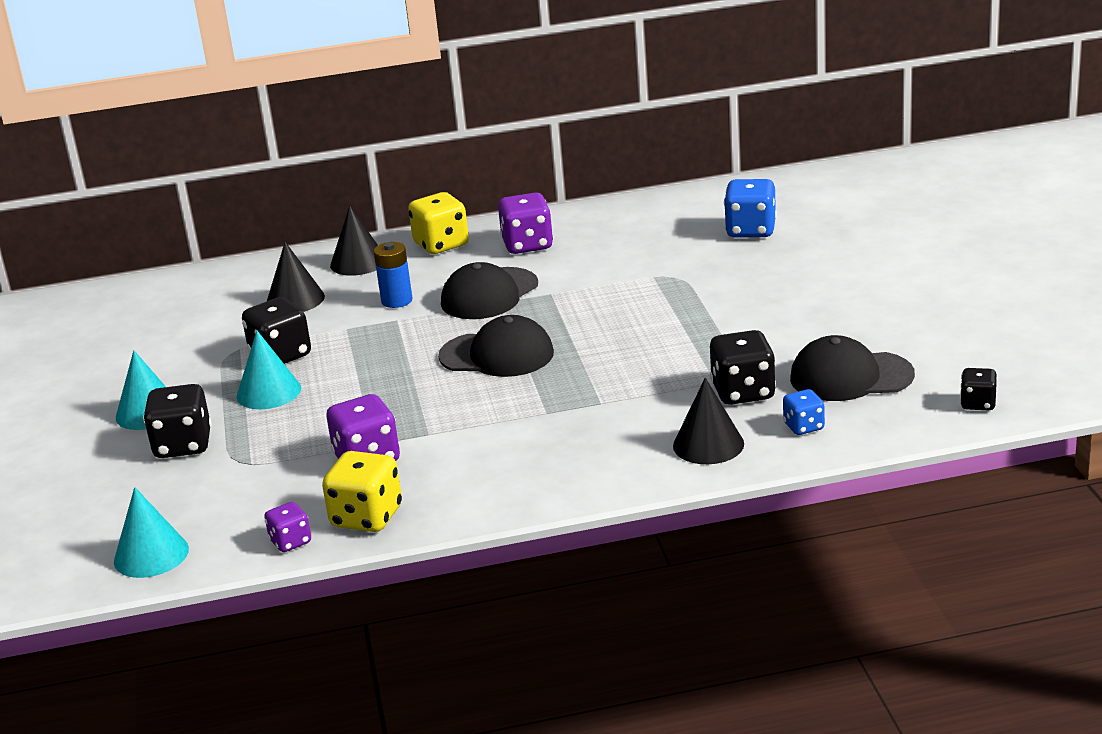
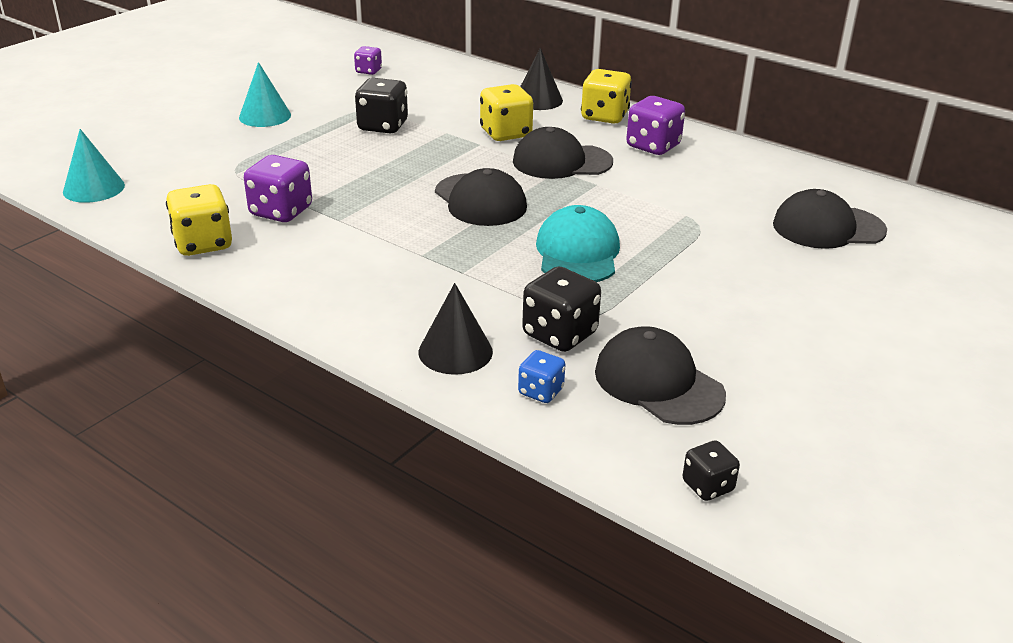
camera: 45 degrees right, 5 degrees up
black dice [143,384,211,458] -> none
turquoise cone [237,331,301,409] -> none
purple dice [264,502,311,552] -> purple dice moved to [354,46,382,75]
black cone [267,242,325,312] -> none
blue battery [374,242,412,308] -> yellow dice [480,84,533,141]
blue dice [724,179,777,237] -> black cap [773,189,887,249]
none -> turquoise cap [536,205,620,282]

